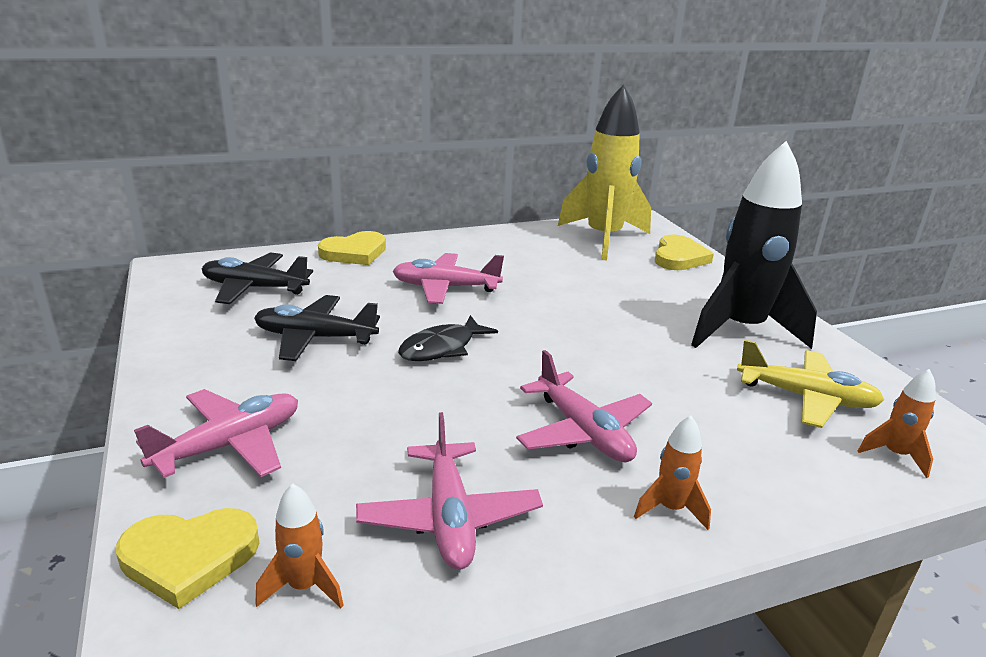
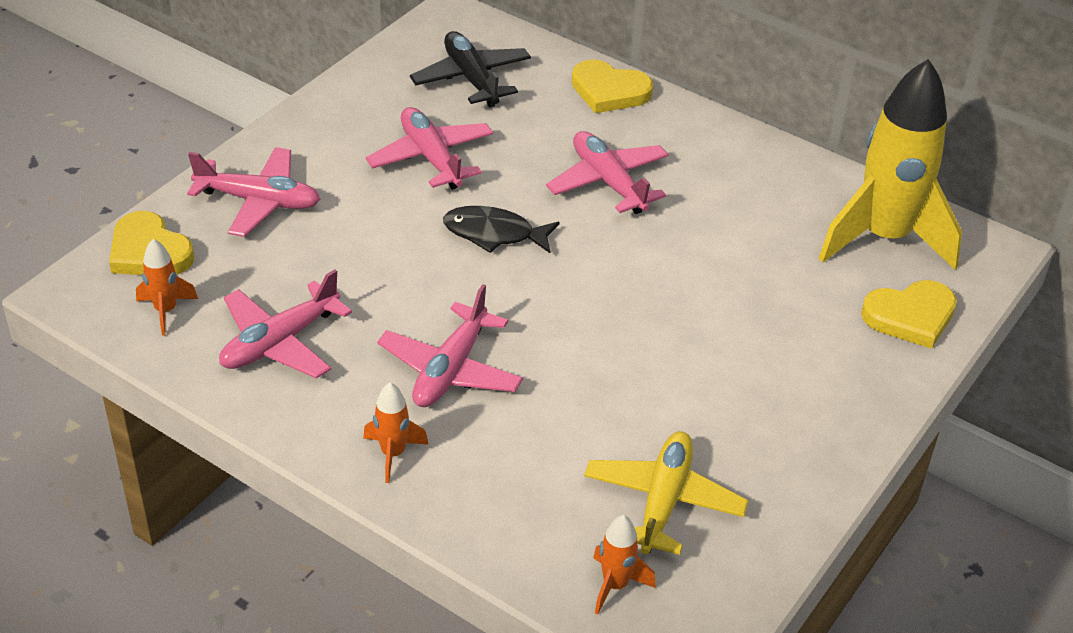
camera: 55 degrees right, 15 degrees up
black plane [254,295,380,361] -> pink plane [366,107,493,190]
black rocket [691,141,817,349] -> none
yellow plane [737,339,884,428] -> yellow plane turned 150 degrees counterclockwise [584,431,749,555]

